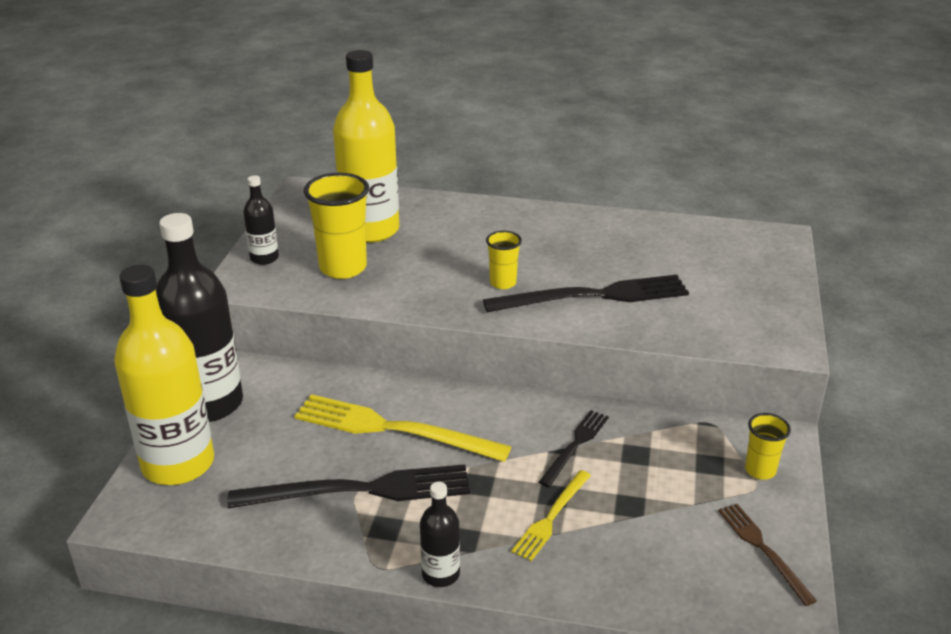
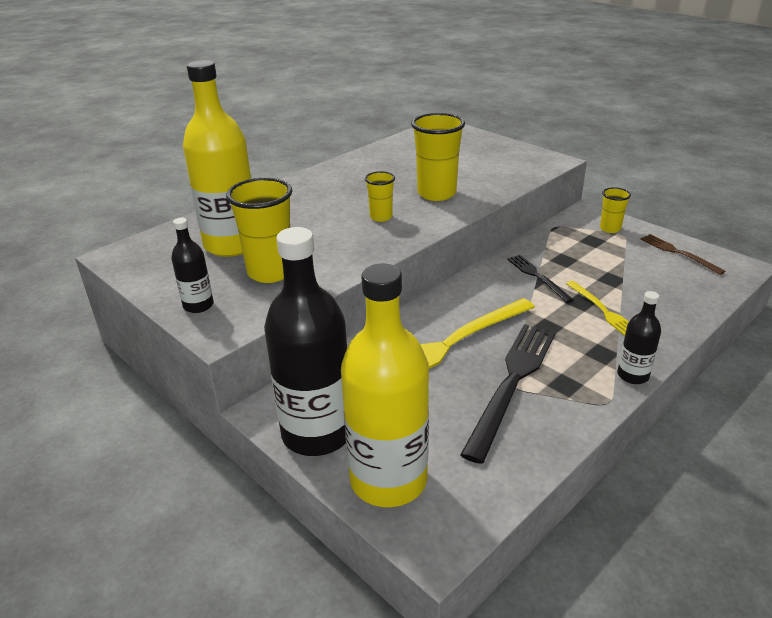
camera: 55 degrees left, 0 degrees up
black fork [483,275,689,312] -> yellow cup [411,113,465,201]
brown fork [718,504,817,606] -> brown fork turned 45 degrees clockwise [640,234,726,275]

